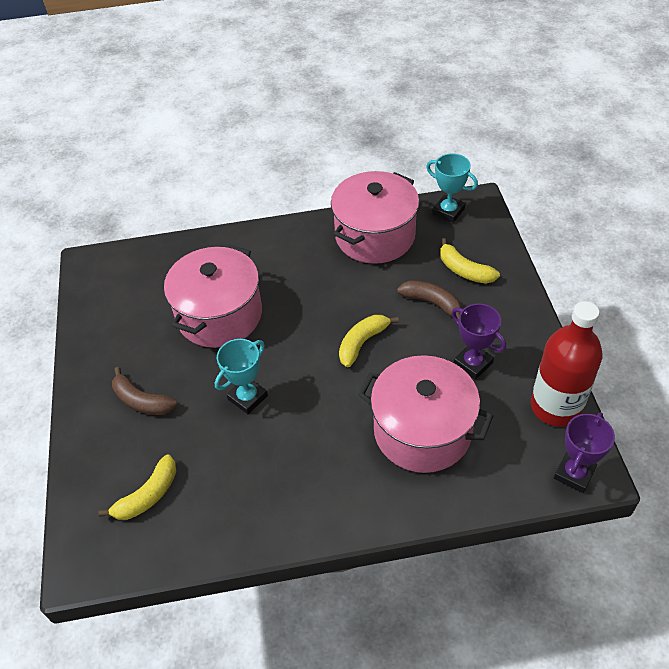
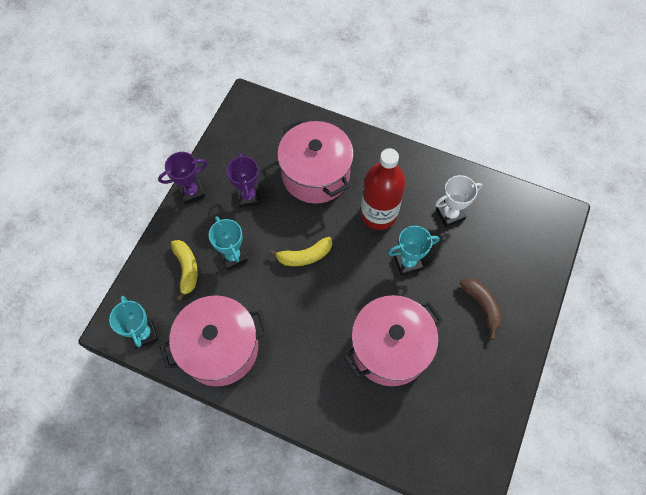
camera: 150 degrees left, 15 degrees up
yellow banana [98,455,176,520] -> none
brown banana [397,280,462,319] -> turquoise trophy [209,216,248,270]
red bottle [531,301,602,427] -> red bottle moved to [360,148,406,230]
purple trophy [554,412,615,493] -> purple trophy moved to [158,152,208,205]
none -> white trophy [435,175,482,228]

